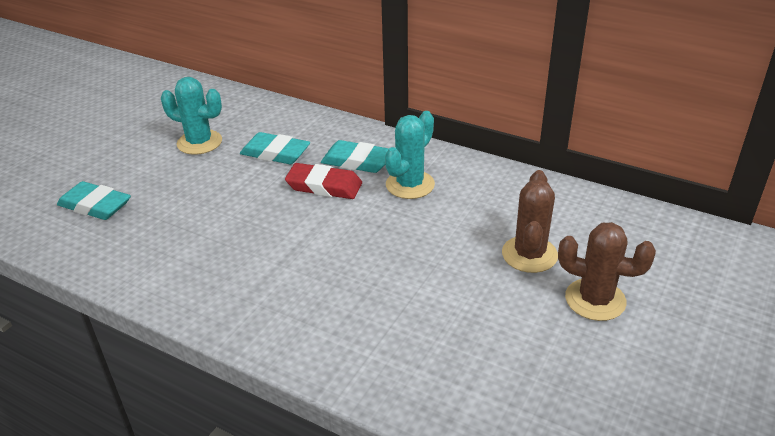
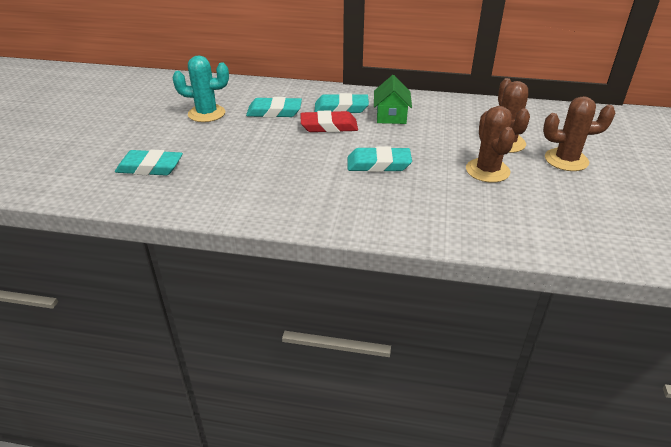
camera: 20 degrees left, 0 degrees up
turquoise cactus [385,111,435,199] -> green house [374,75,412,124]
none -> turquoise eraser [348,146,412,172]
none -> brown cactus [466,106,515,183]

